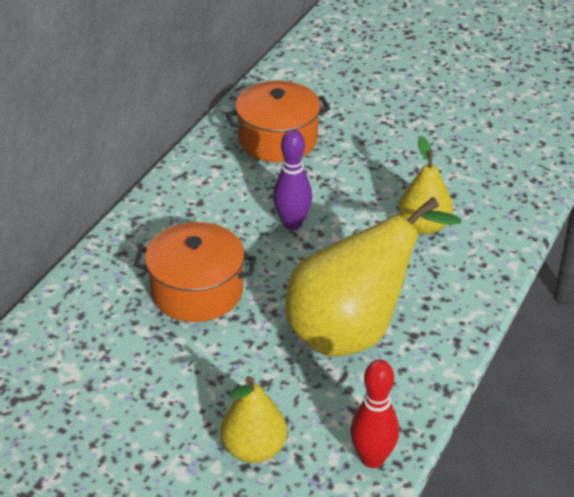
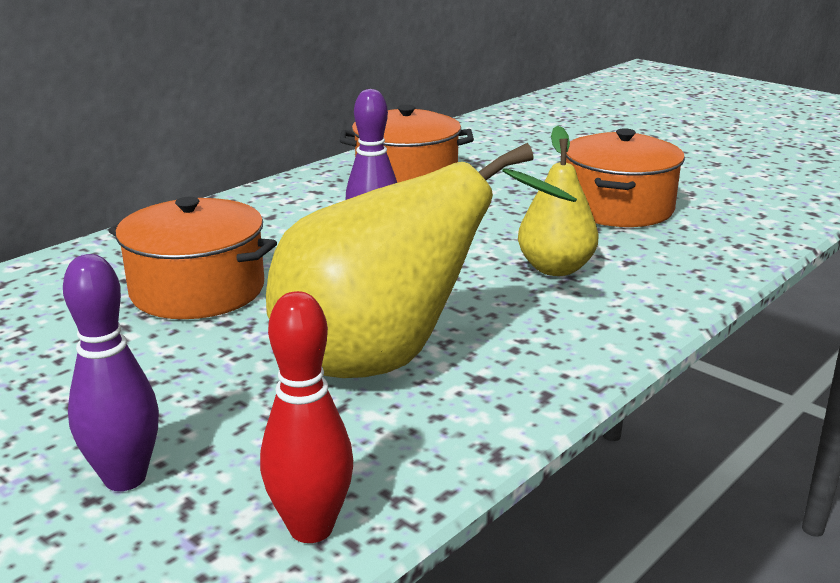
camera: 15 degrees right, 15 degrees down
yellow pear [221,376,287,463] -> purple bowling pin [63,254,159,491]
none -> orange pot [566,128,685,227]

